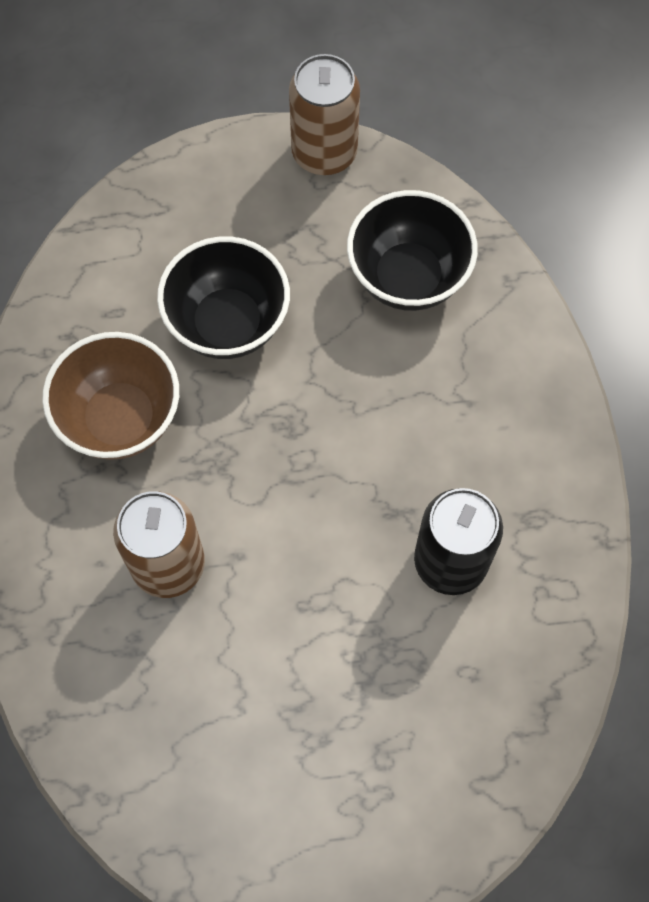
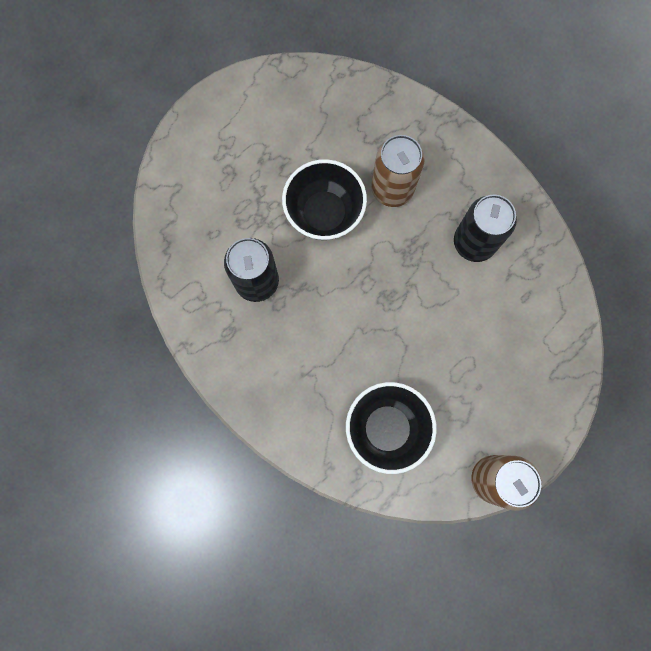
camera: 145 degrees right, 10 degrees up
brown bowl [42,332,179,460] -> black can [454,195,517,262]
black bowl [157,236,290,359] -> black bowl moved to [282,159,367,240]

